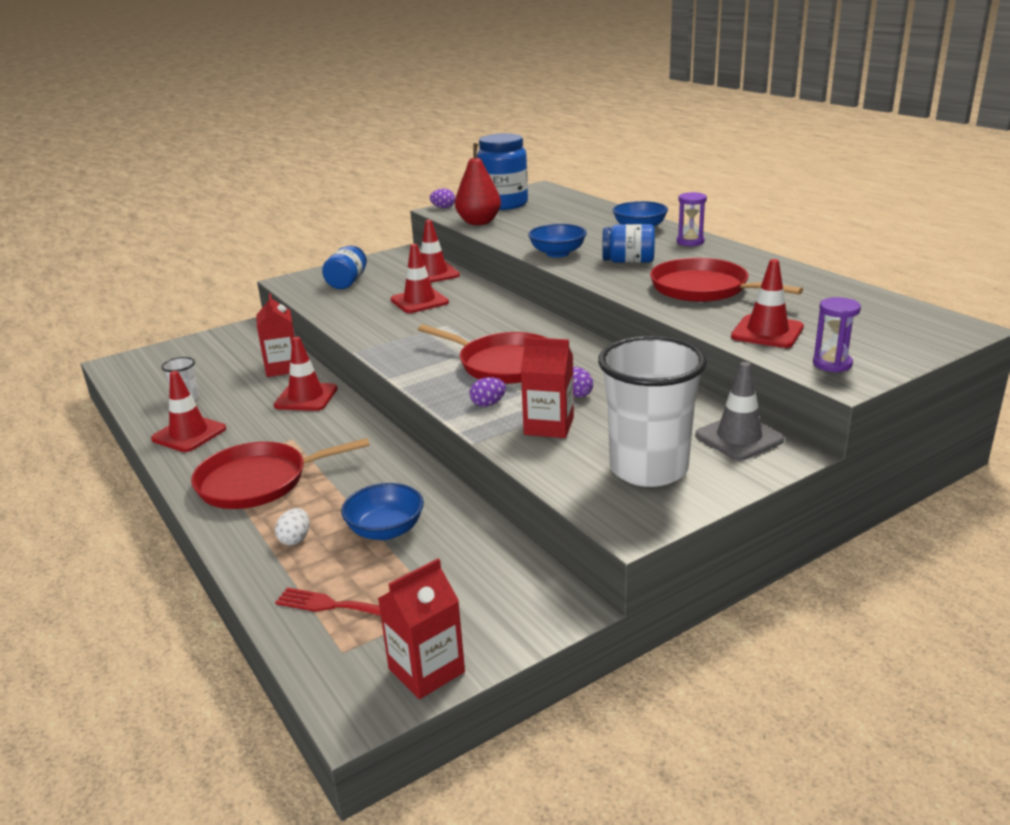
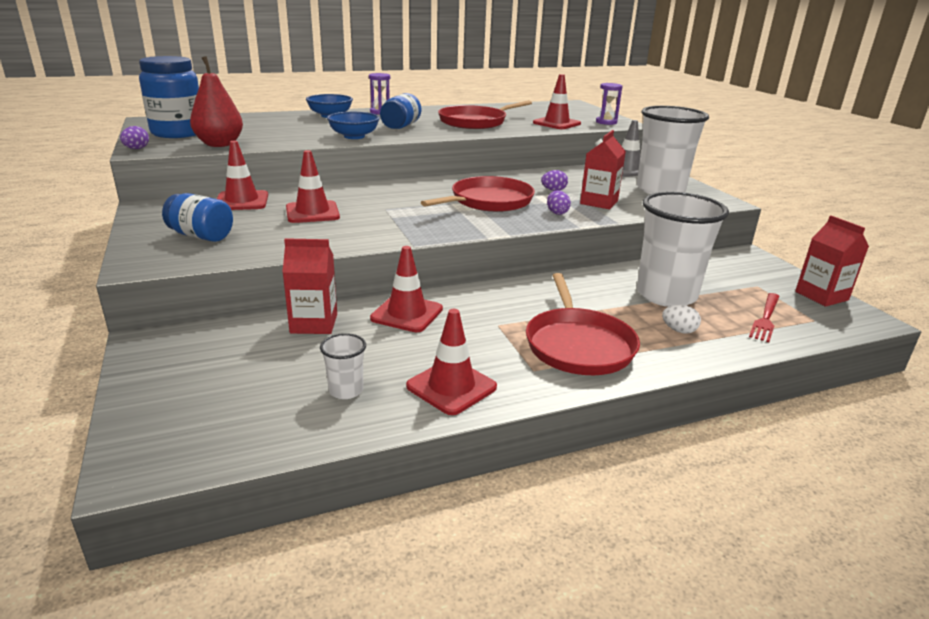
camera: 80 degrees left, 0 degrees up
blue bowl [341,483,424,540] -> white cup [637,192,729,307]

